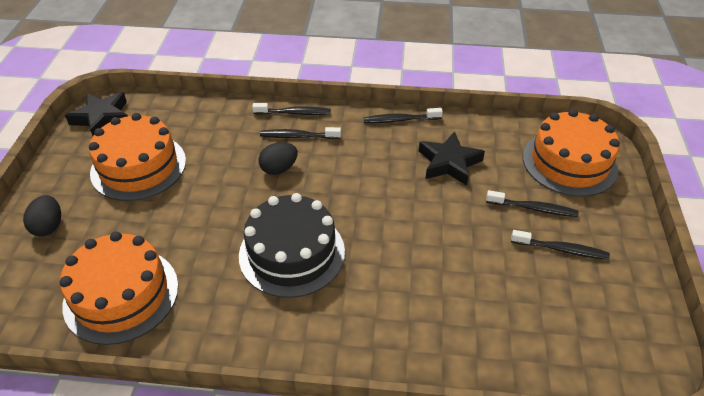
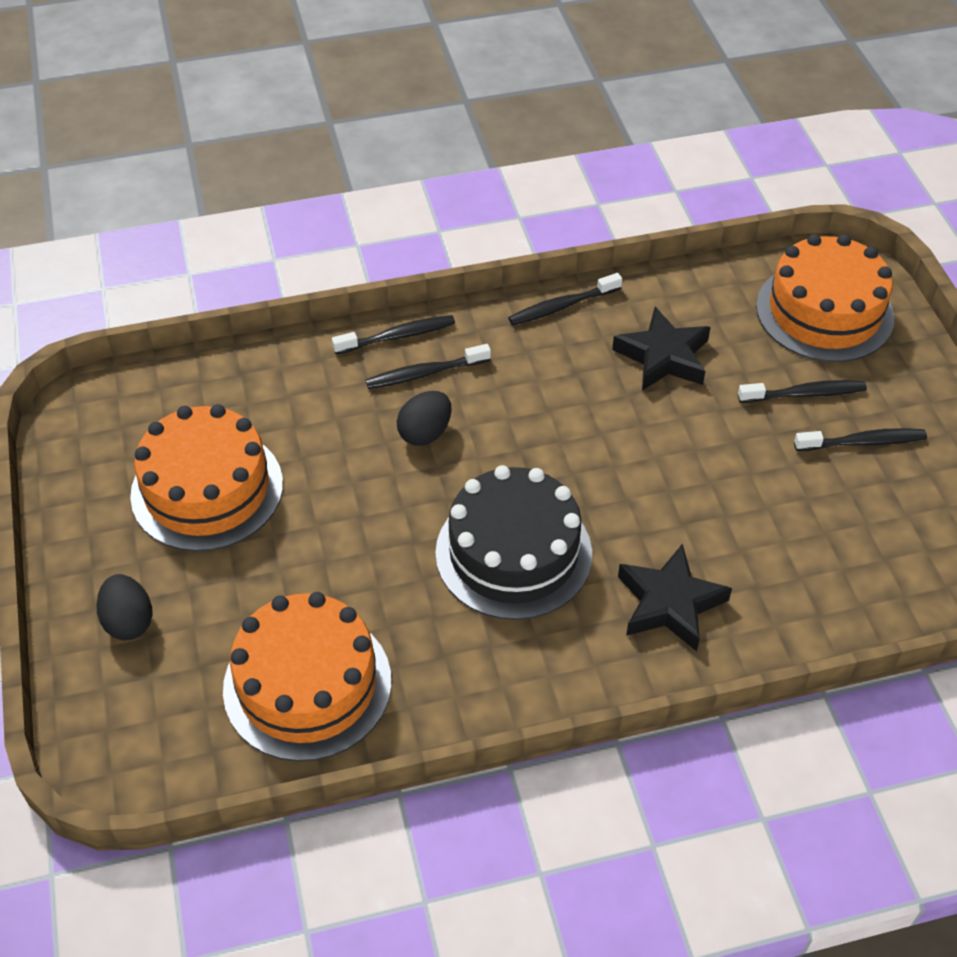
camera: 20 degrees left, 5 degrees up
black star [65,92,128,136] -> black star moved to [618,543,732,652]

